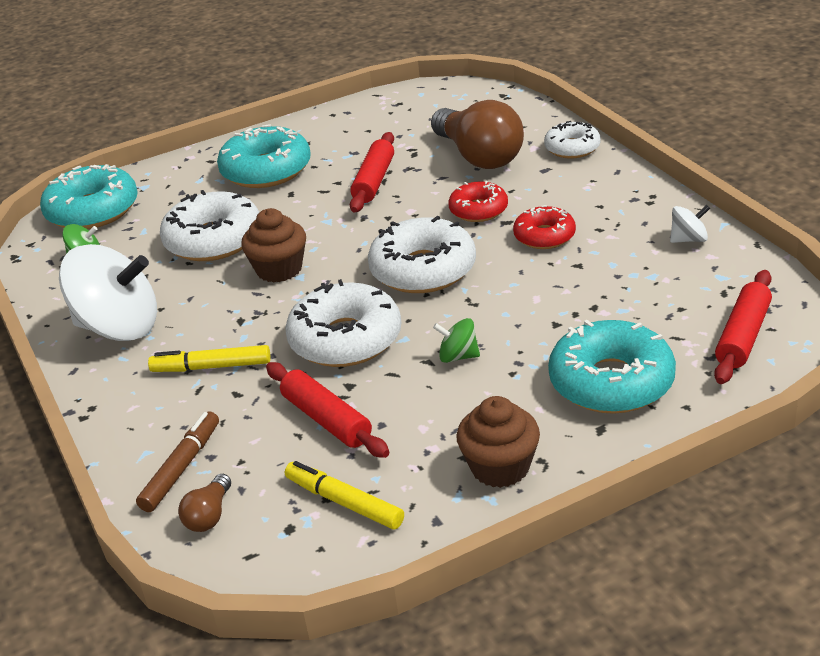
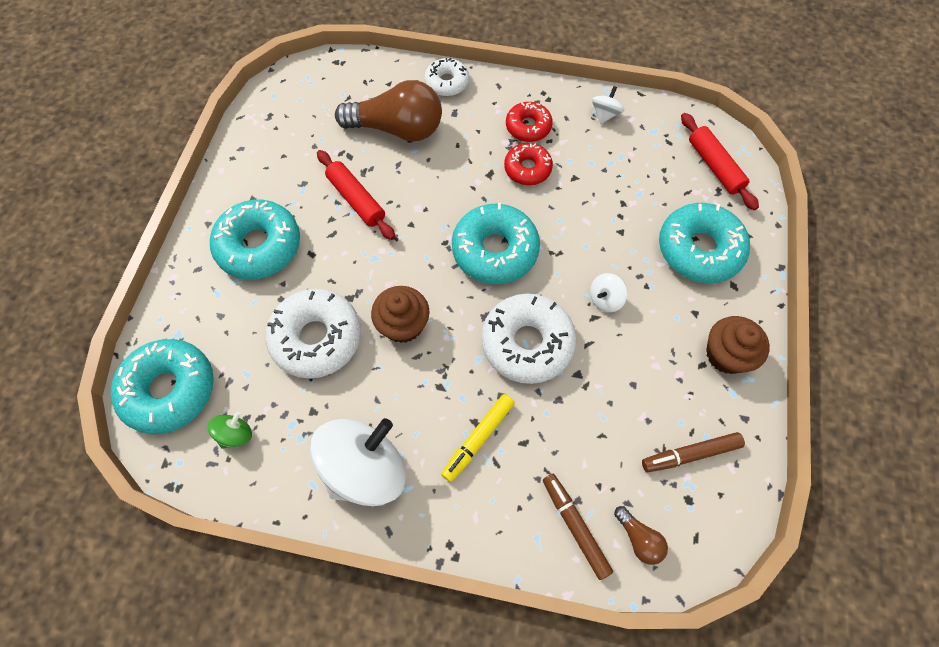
camera: 55 degrees left, 30 degrees up
red rolling pin [266,362,389,458] -> none
yellow marker [285,461,404,530] -> brown marker [642,432,745,472]
white donut [368,216,476,293] -> turquoise donut [452,203,540,284]
green spinning top [433,318,480,363] -> white spinning top [590,273,627,312]
red donut [448,181,508,222] -> red donut moved to [506,102,553,142]

